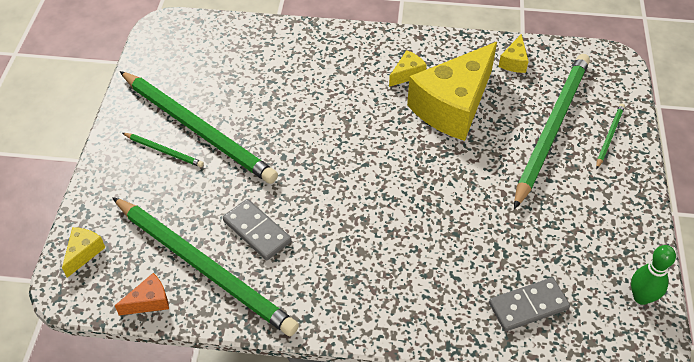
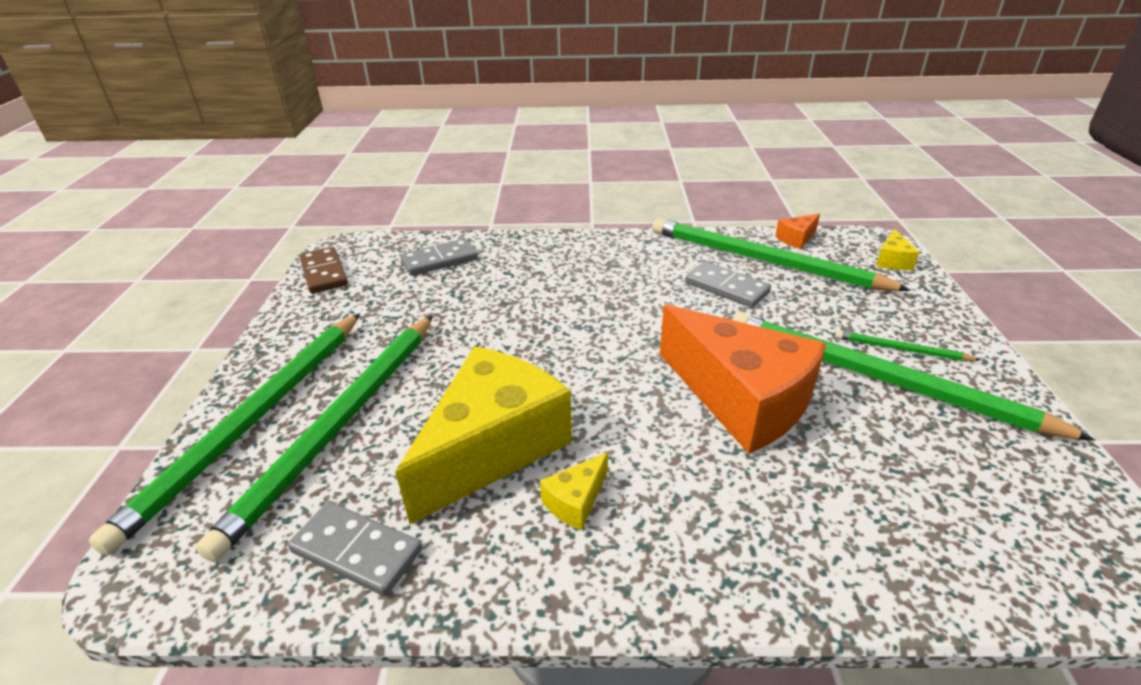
camera: 175 degrees right, 15 degrees down
yellow cheese [498,34,529,73] -> grey domino [288,502,422,596]
green pencil [596,103,625,169] -> green pencil [88,313,360,555], size x2.37
green bowling pin [631,245,676,305] -> brown domino [299,247,348,293]
none -> orange cheese [660,305,826,454]

